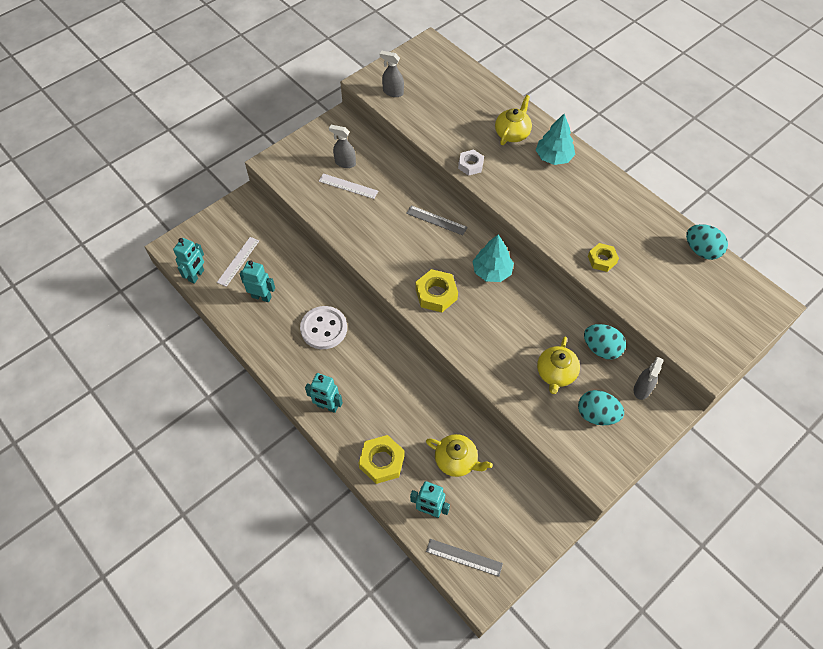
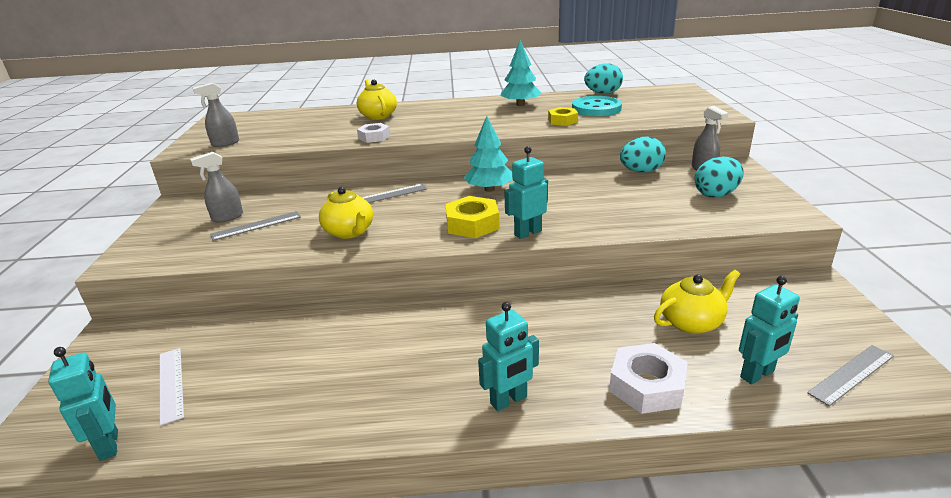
camera: 50 degrees left, 30 degrees down
turquoise robot [240,261,275,302] -> turquoise robot moved to [504,146,548,239]
white button [300,306,347,349] -> none
white ruler [319,173,378,199] -> grey ruler [210,211,301,241]
yellow nut [359,435,405,484] -> white nut [609,343,688,414]
turquoise tree [536,114,575,165] -> turquoise tree moved to [500,40,542,106]
yellow teapot [537,336,580,394] -> yellow teapot moved to [319,187,373,239]
none -> turquoise button [572,96,622,116]

